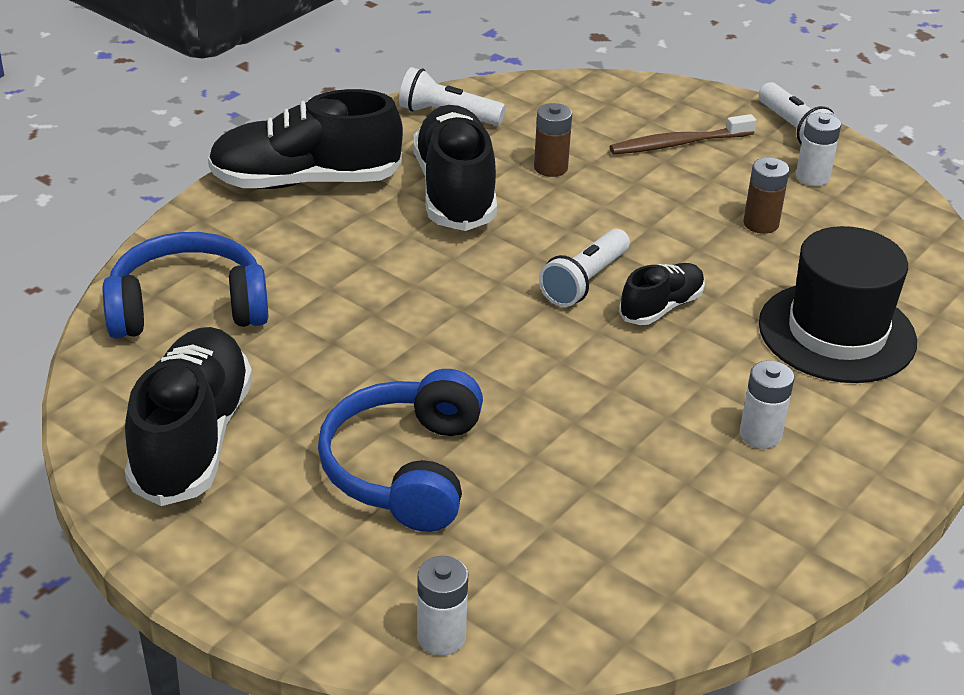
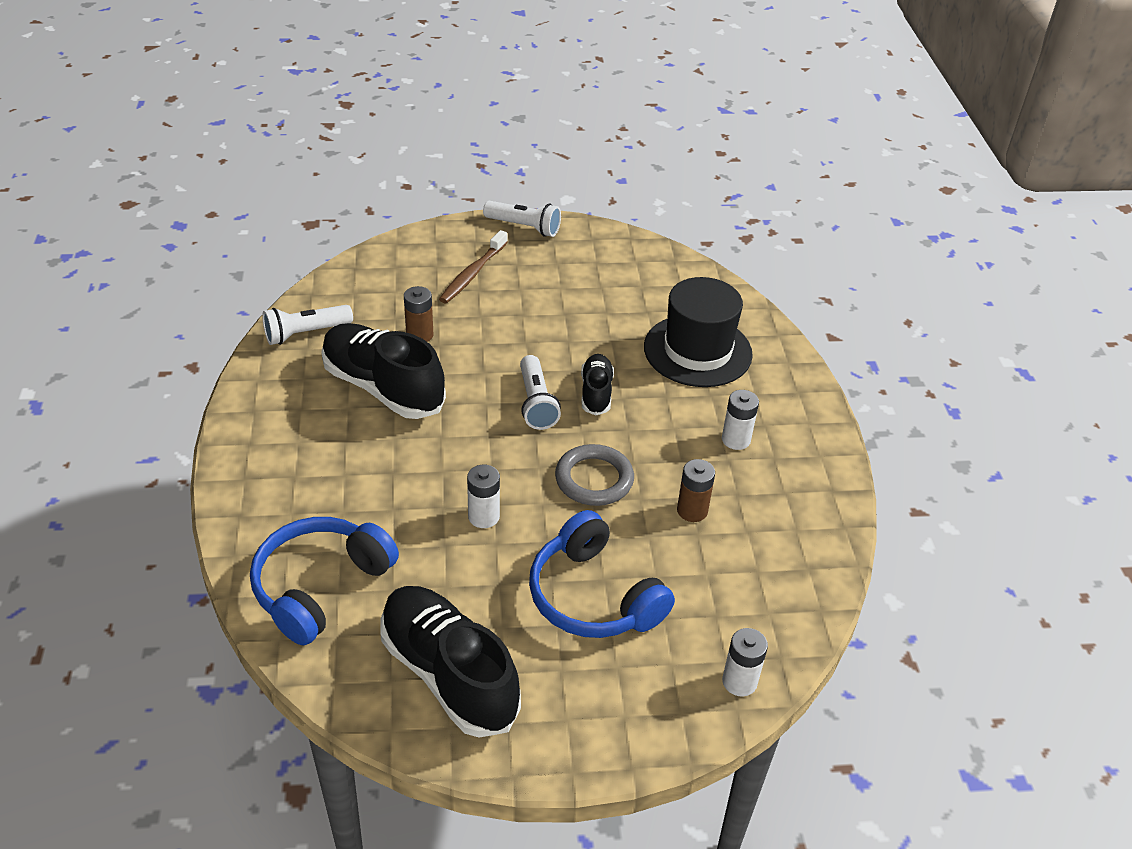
camera: 45 degrees left, 5 degrees up
black shoe [208,89,403,189] -> none
brown battery [743,157,789,234] -> brown battery moved to [677,459,715,522]
white battery [796,113,841,186] -> white battery moved to [467,465,500,528]
none -> grey ring [555,444,634,506]

